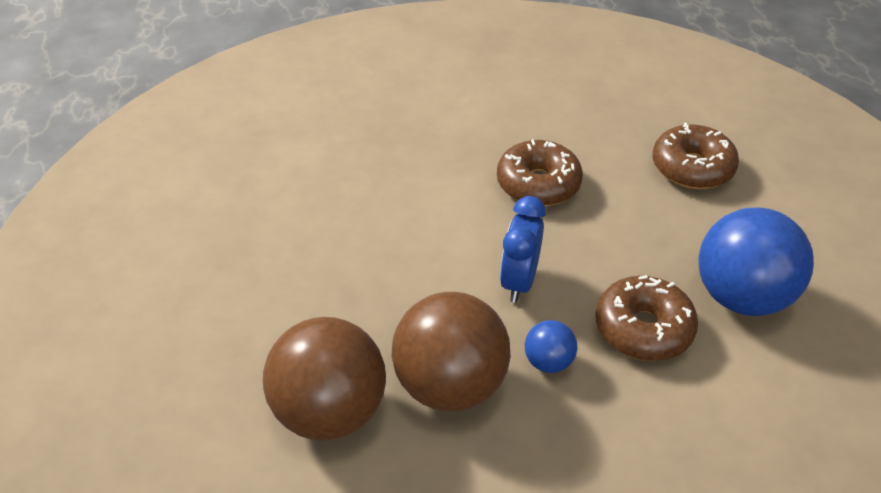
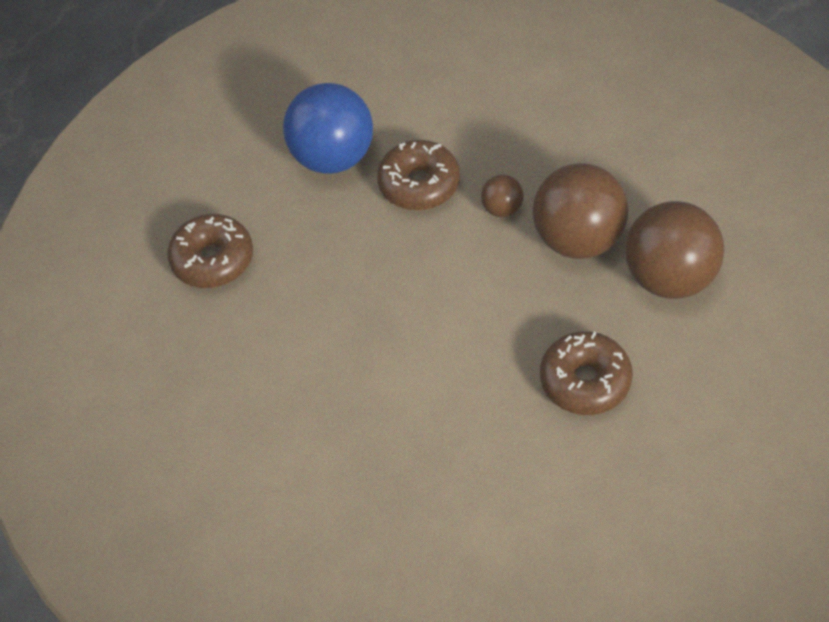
camera: 130 degrees left, 10 degrees up
brown donut [497,139,583,206] -> brown donut moved to [540,331,633,415]
blue clock [500,196,546,303] -> none
blue ball [525,320,577,373] -> brown ball [481,175,524,217]

